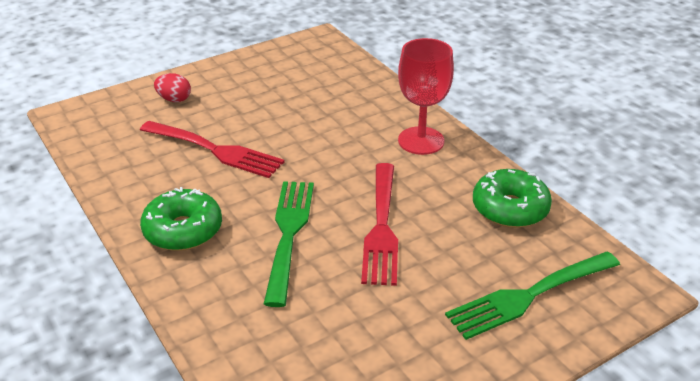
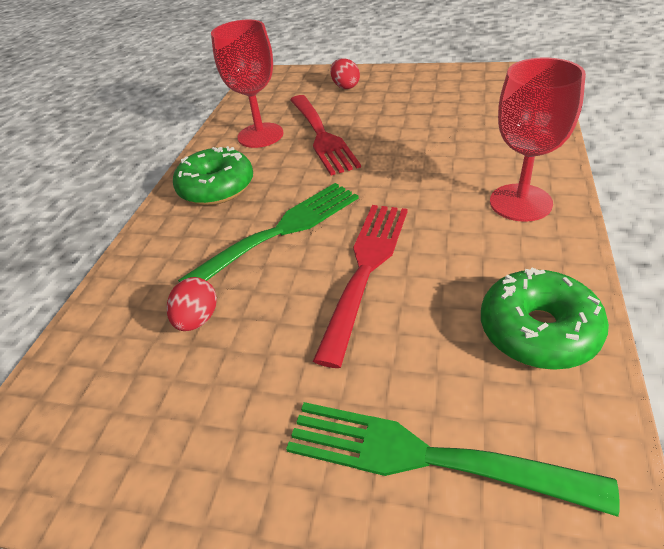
camera: 50 degrees right, 5 degrees up
red fork [361,163,398,286] -> red fork turned 150 degrees clockwise [313,205,408,368]
none -> red egg [167,277,217,331]
none -> red goblet [211,19,283,148]

